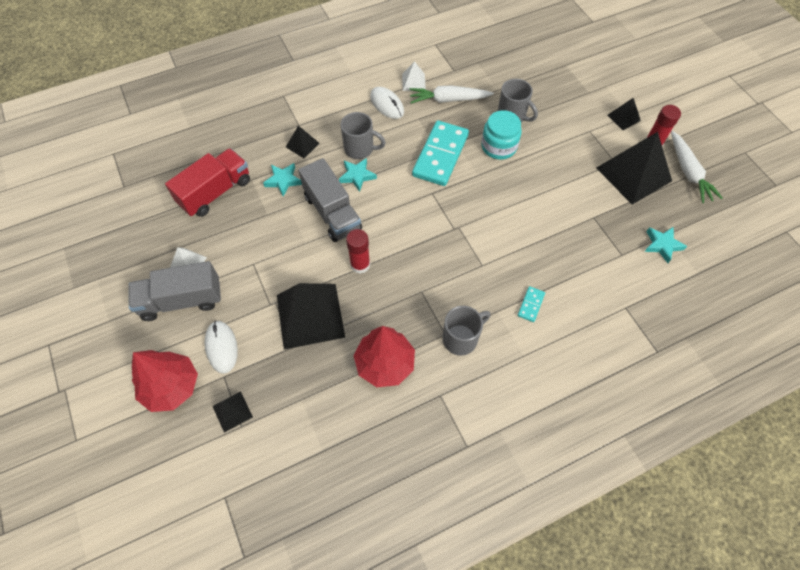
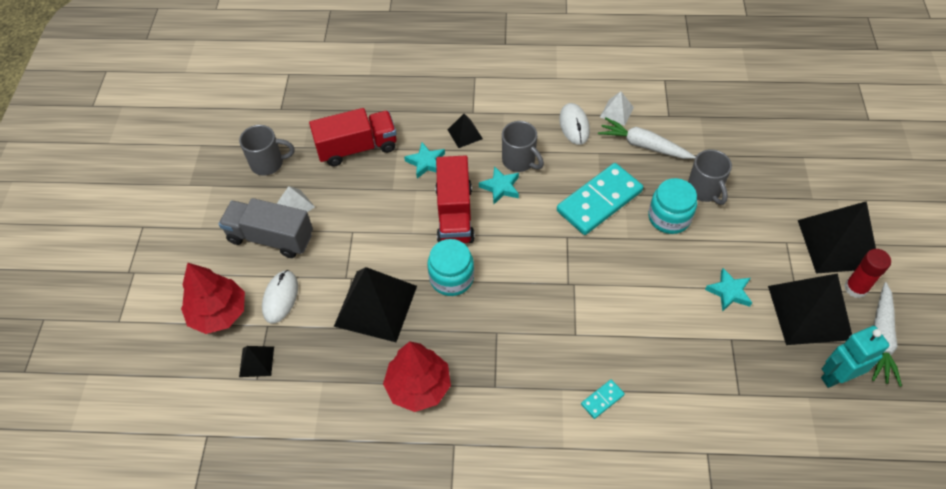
camera: 30 degrees right, 5 degrees down
grey truck [299,158,362,242] -> red truck [435,156,475,243]
red glue stick [346,229,370,274] -> turquoise jar [427,239,474,296]
grey mug [443,306,491,356] -> grey mug moved to [239,125,294,176]
black pyramid [607,98,641,130] -> black pyramid [798,201,876,273], size x2.13
turquoise star [645,226,687,263] -> turquoise star moved to [705,268,752,312]
none -> turquoise robot [821,326,889,388]

